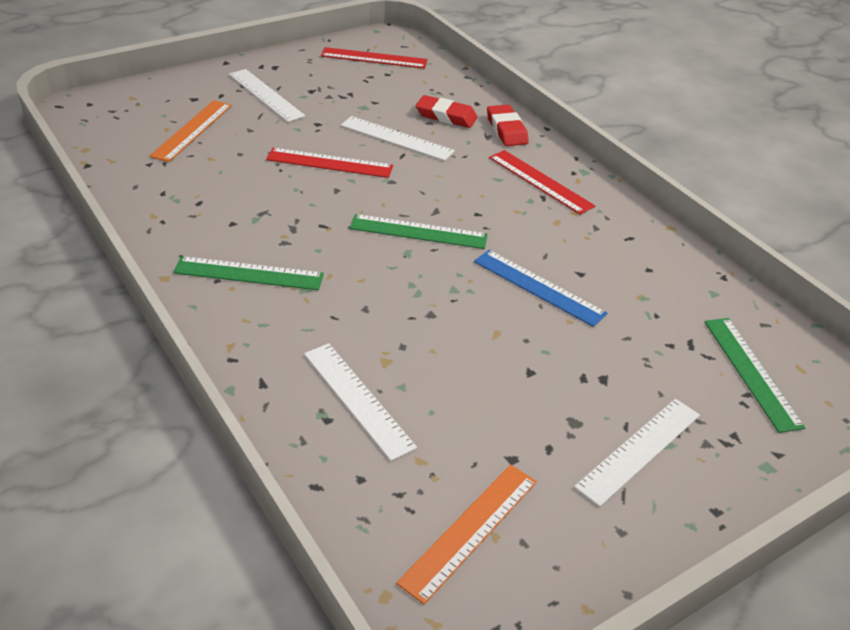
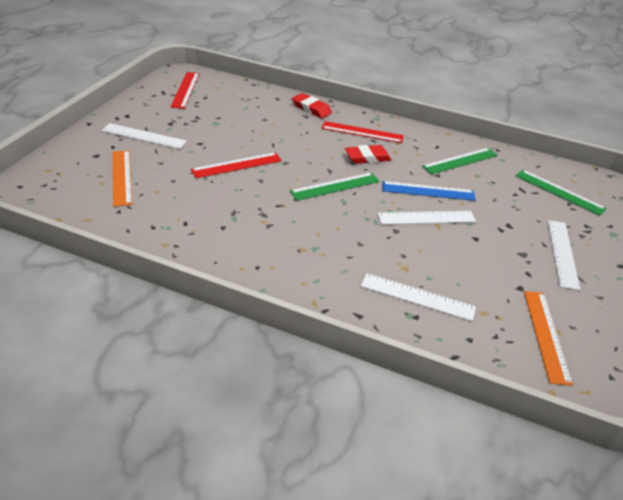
camera: 35 degrees left, 0 degrees up
green ruler [173,256,324,290] -> green ruler moved to [422,148,498,175]
red ruler [321,47,427,69] -> red ruler turned 60 degrees counterclockwise [171,72,200,109]
white ruler [341,116,455,161] -> white ruler moved to [378,211,476,225]
red eraser [416,95,478,128] -> red eraser moved to [345,145,391,164]

